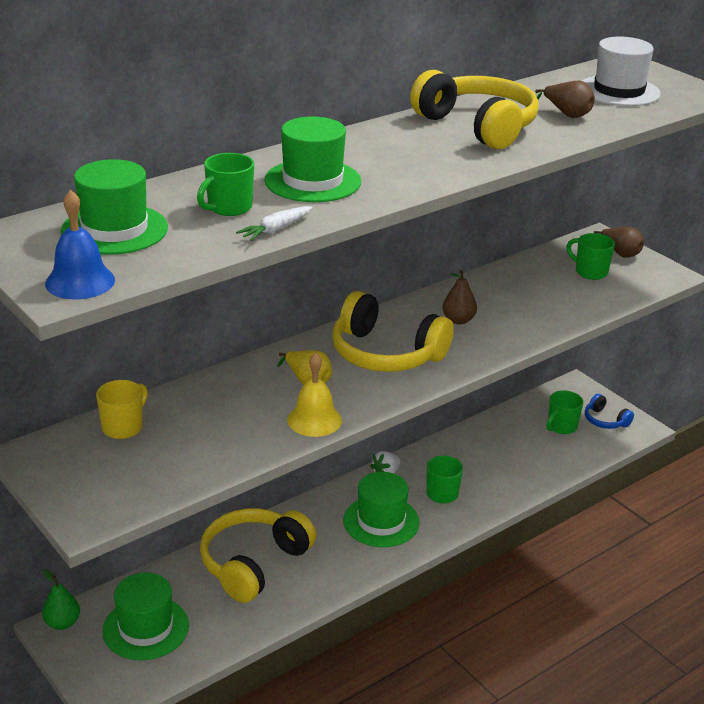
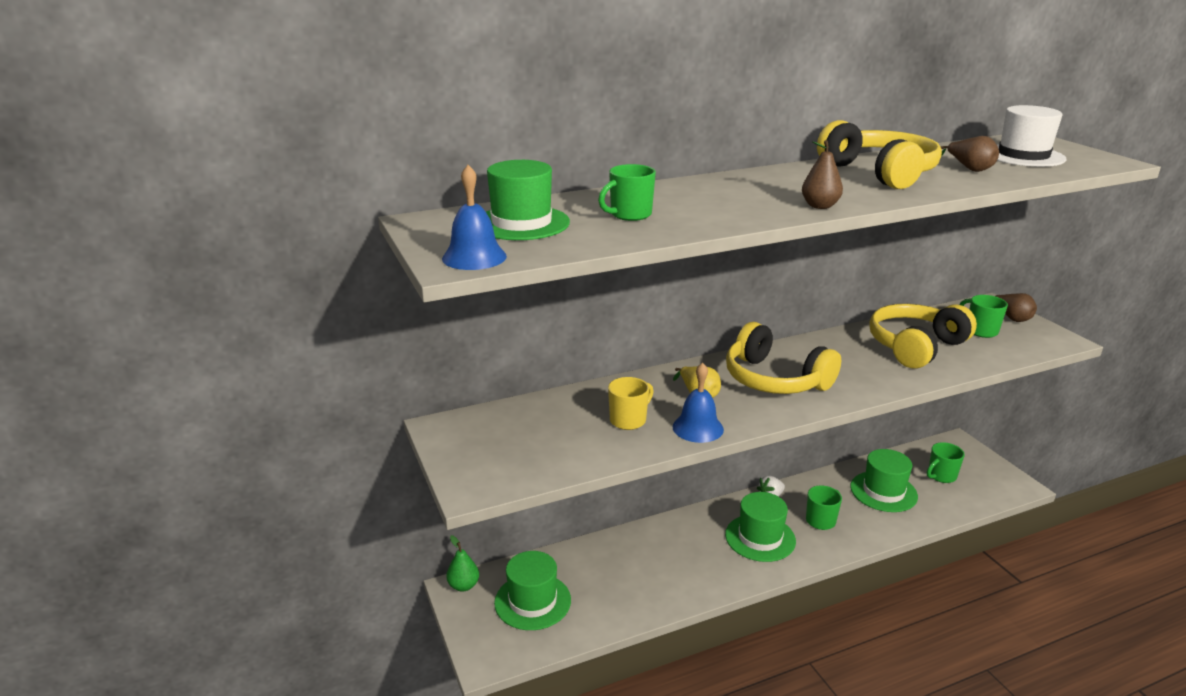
camera: 15 degrees right, 5 degrees down
yellow mug [96,380,148,439] -> yellow mug moved to [608,377,654,430]
yellow headphones [200,508,316,603] -> yellow headphones moved to [869,304,977,368]
white carrot [236,206,313,241] -> none
green hat [264,116,361,202] -> green hat moved to [850,449,918,512]
yellow bell [287,353,342,437] -> blue bell [673,363,724,443]
brown pear [442,270,477,325] -> brown pear moved to [802,140,843,209]
blue headphones [585,394,634,429] -> none

